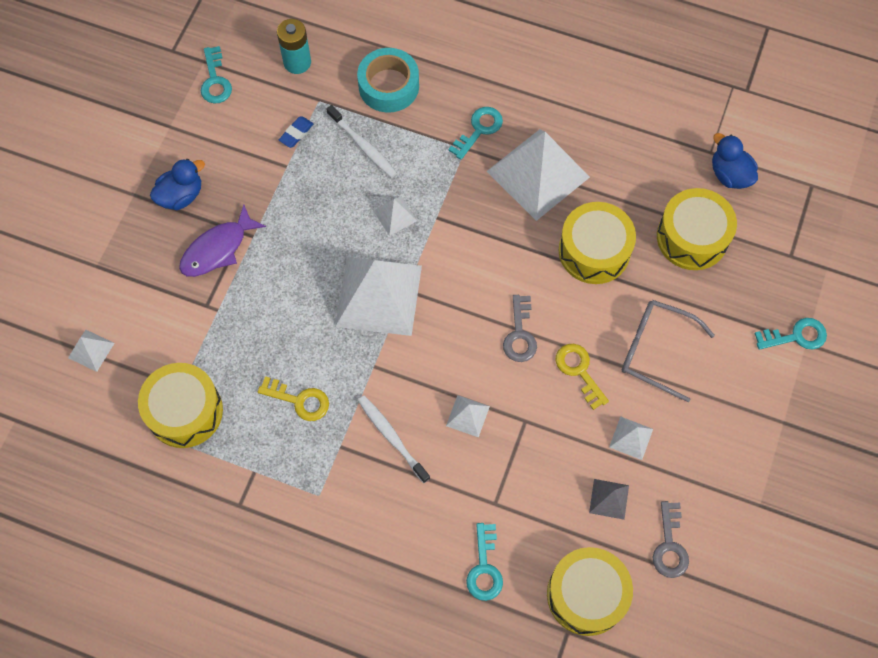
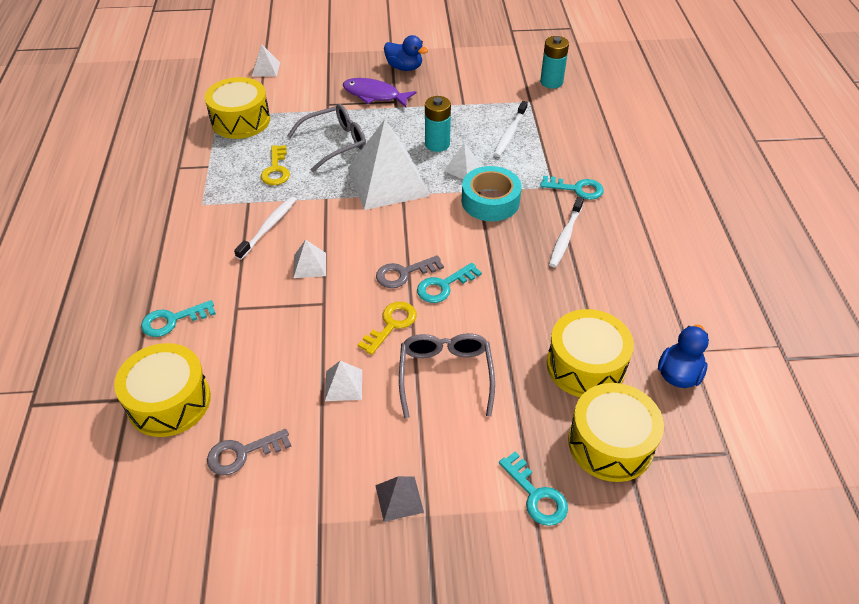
camera: 65 degrees right, 20 degrees down
turquoise key [201,46,232,103] -> turquoise key moved to [417,263,482,303]
blue eraser [279,116,313,148] -> none
turquoise tape [357,48,419,113] -> turquoise tape moved to [462,166,522,221]
white pyramid [487,129,590,221] -> white toothbrush [549,196,584,267]
yellow drum [559,202,636,284] -> yellow drum moved to [568,383,664,482]
grey pyramid [589,479,629,520] -> grey pyramid moved to [375,476,424,522]
none -> grey glasses [287,104,366,172]
none -> turquoise battery [425,96,451,152]

